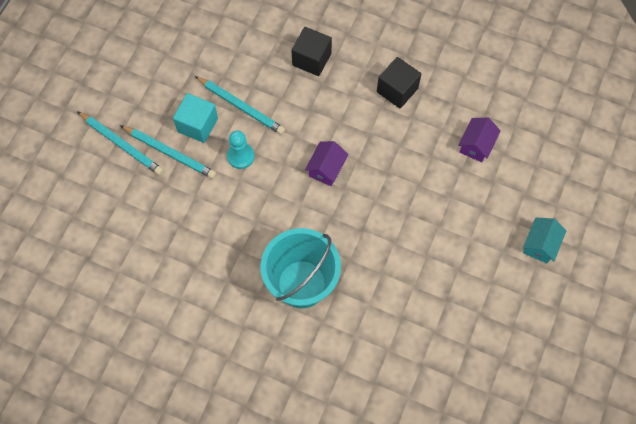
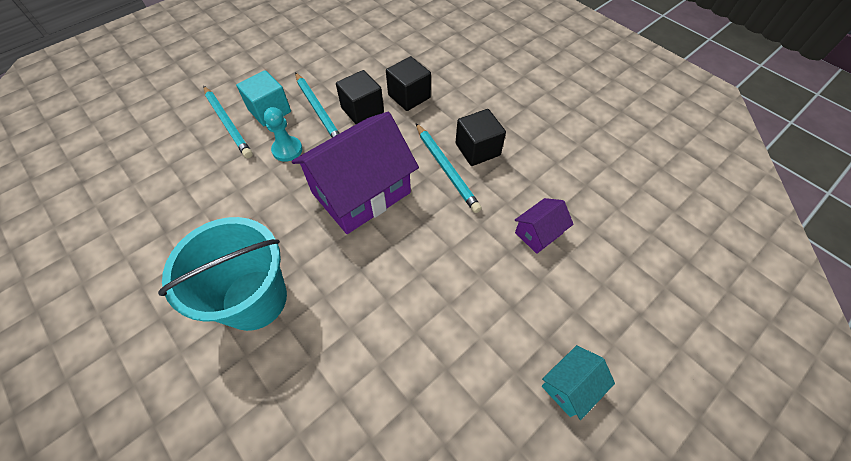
camera: 25 degrees right, 10 degrees down
turquoise pencil [77,111,164,175] -> turquoise pencil moved to [416,123,482,213]
purple house [305,141,348,186] -> purple house [292,112,419,234], size x2.20
none -> black cube [336,70,384,124]

